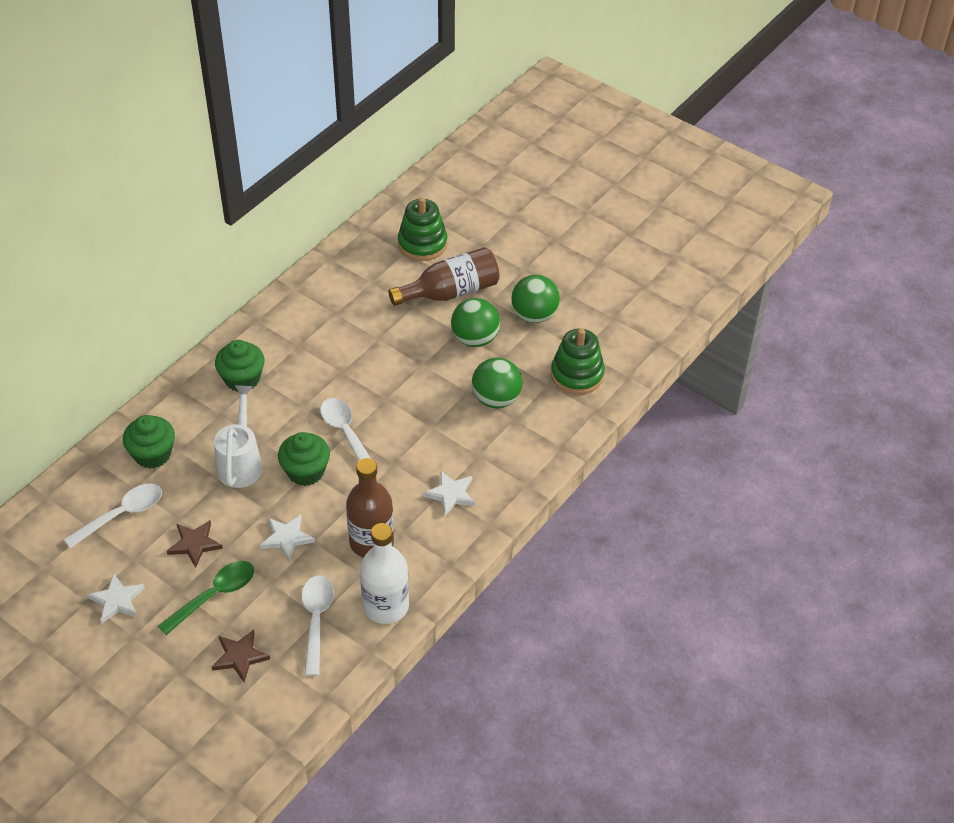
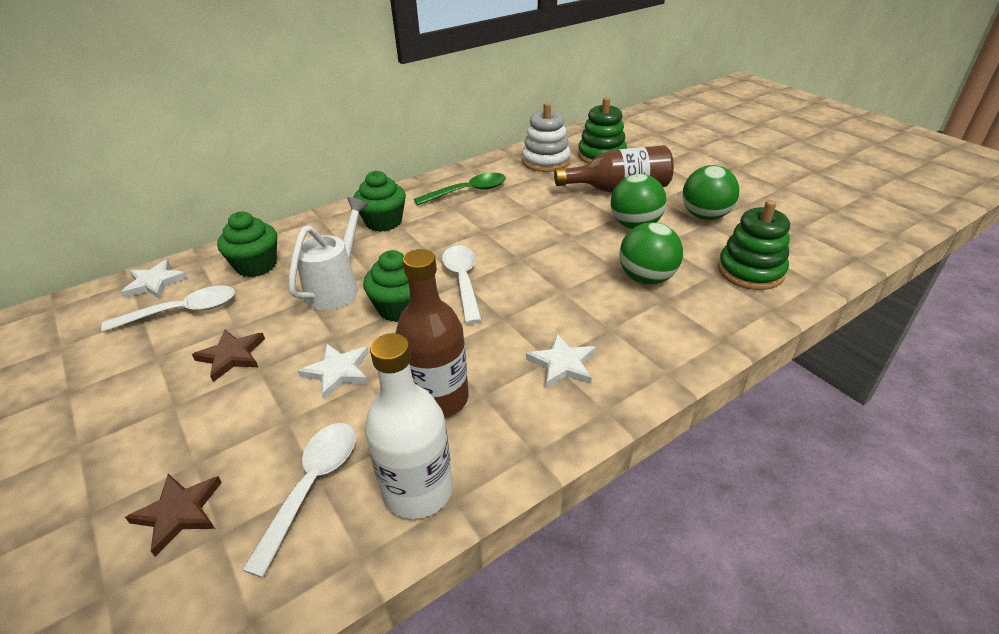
camera: 20 degrees right, 10 degrees down
white star [87,573,145,623] -> white star moved to [121,259,187,299]
green spoon [158,561,254,635] -> green spoon moved to [414,173,506,205]
none -> white stacking toy [522,102,571,172]

